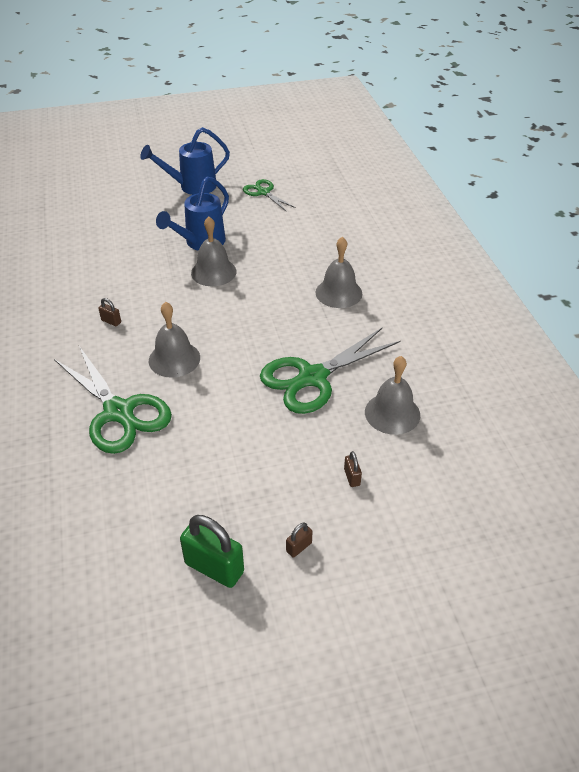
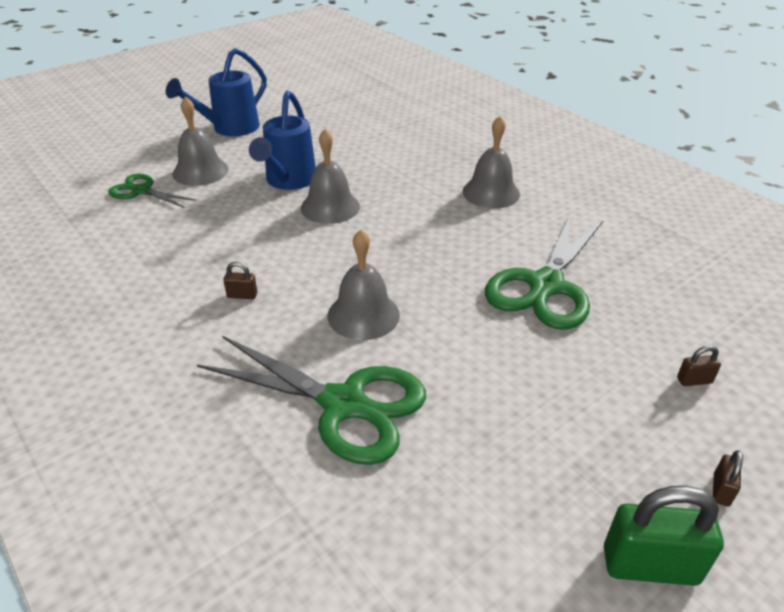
camera: 25 degrees left, 5 degrees down
green scissors [243,179,296,211] -> green scissors moved to [108,174,197,208]
brown padlock [344,451,362,487] -> brown padlock turned 60 degrees counterclockwise [677,346,721,386]
grey bell [365,356,420,435] -> grey bell moved to [172,96,229,186]

